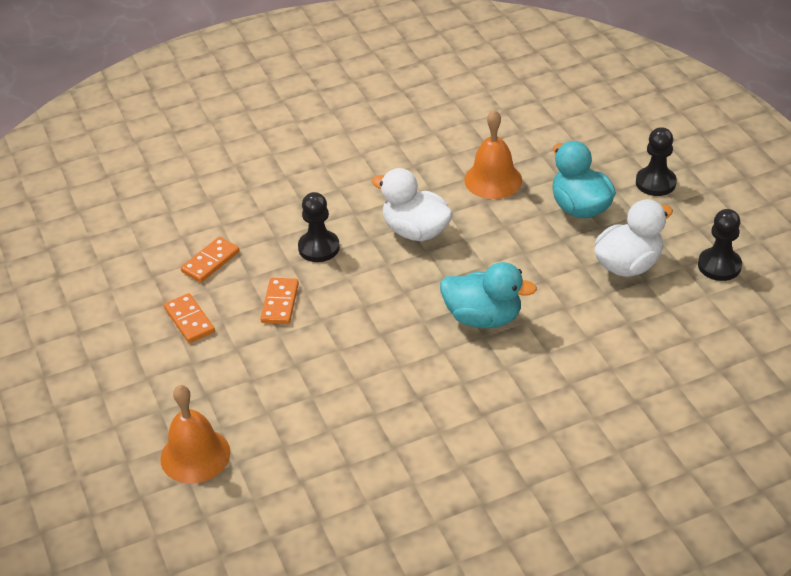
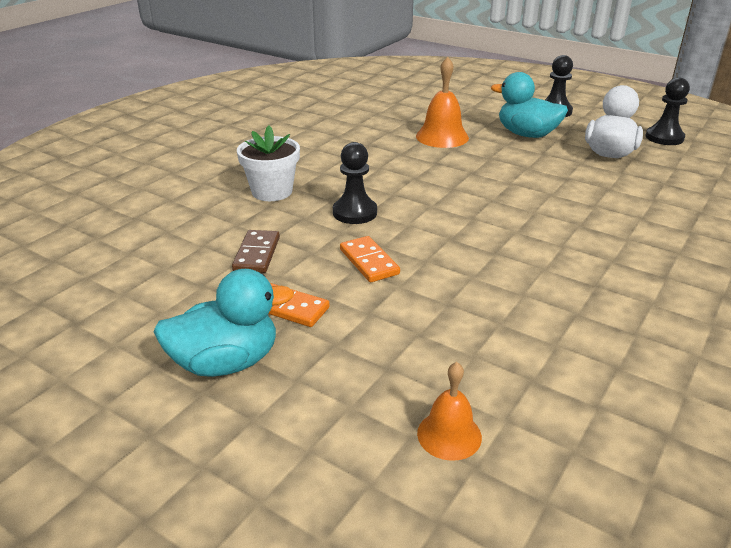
camera: 35 degrees left, 10 degrees down
orange bell [160,385,230,484] -> orange bell [417,362,482,461], size x0.63
orange domino [181,237,239,283] -> brown domino [232,230,280,273]
white duck [372,168,453,241] -> none
turquoise duck [440,262,537,328] -> turquoise duck moved to [153,269,294,377]
none -> white flower pot [237,126,300,201]

